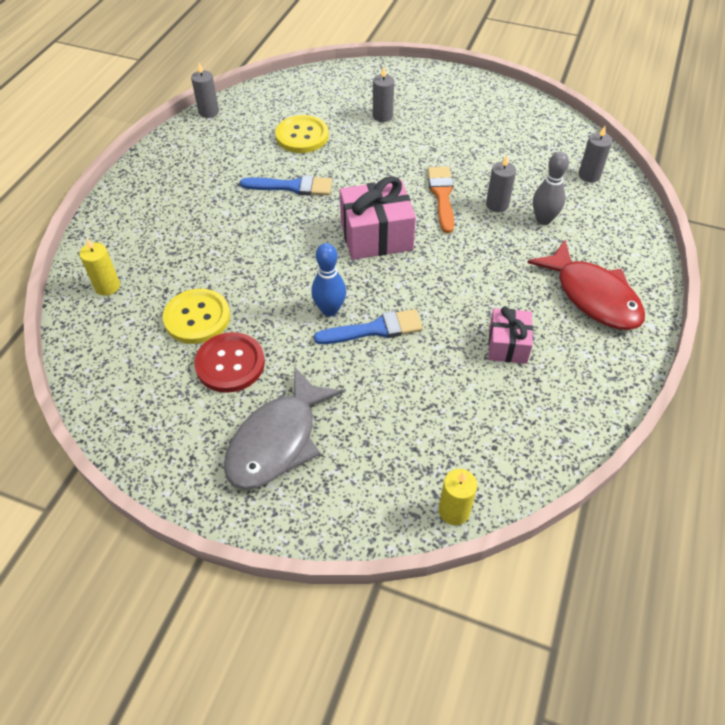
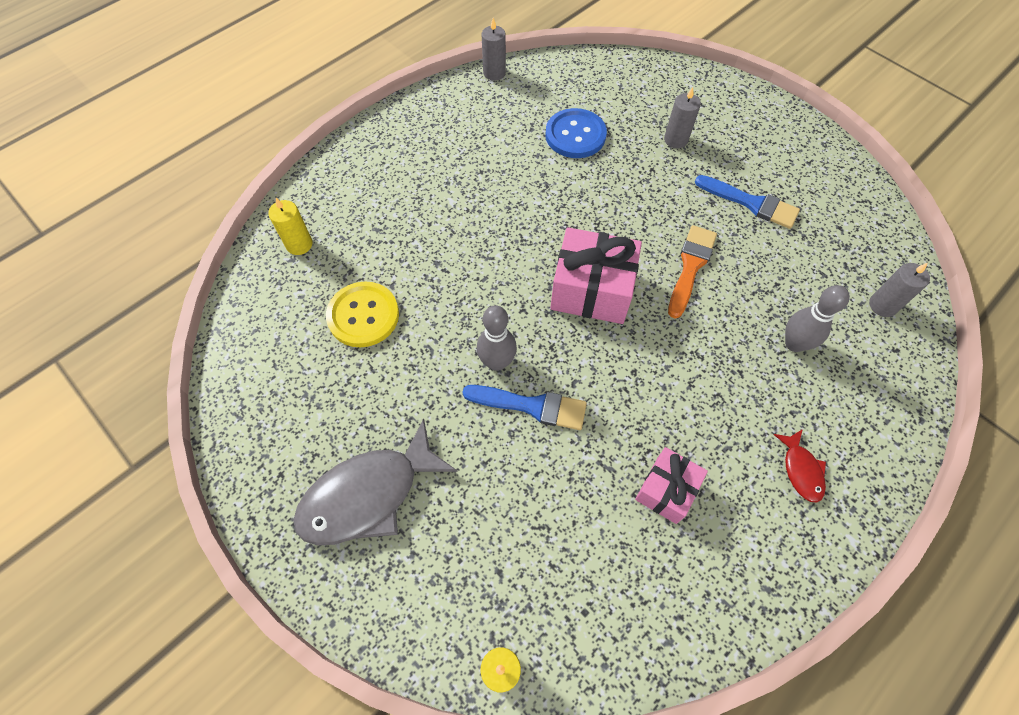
camera: 25 degrees right, 10 degrees up
red button [194,332,265,393] -> none
blue brush [240,175,332,196] -> blue brush moved to [695,175,800,229]
yellow button [275,115,329,153] -> blue button [545,108,607,158]
blue bowling pin [311,243,346,316] -> grey bowling pin [477,305,517,371]
grey candle [486,156,516,212] -> none
red fish [527,240,645,330] -> red fish [773,429,826,503], size x0.47

